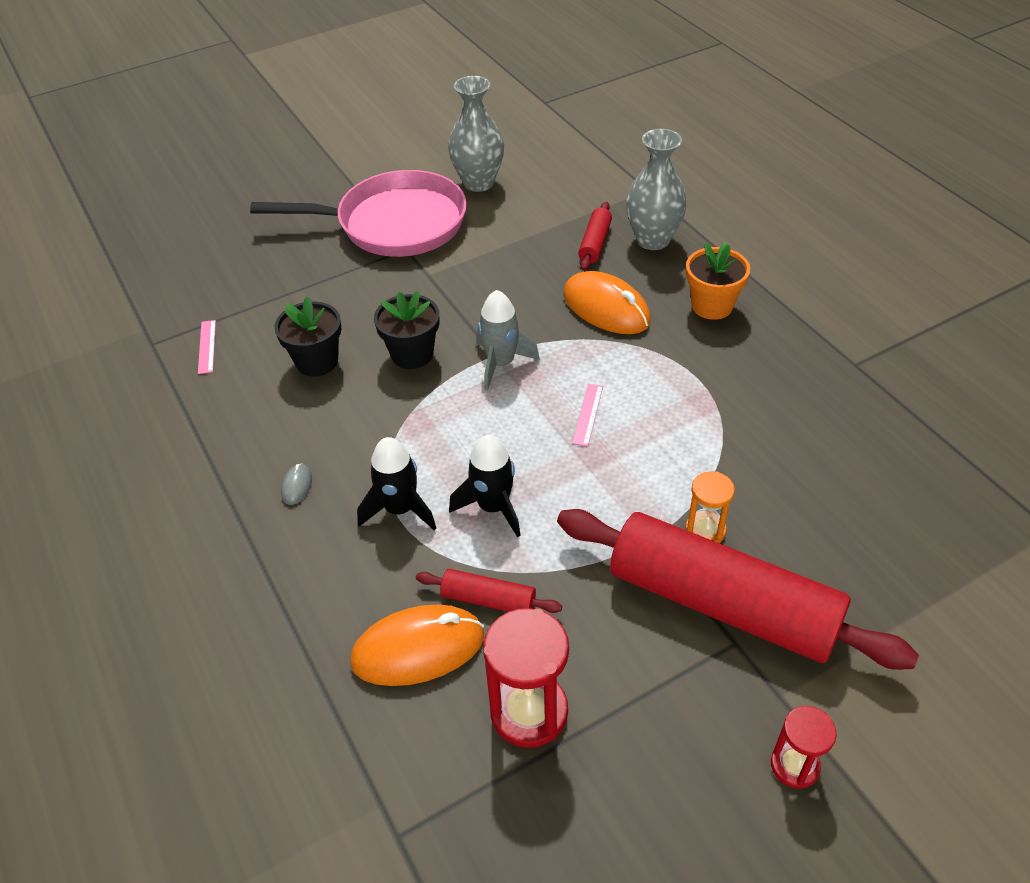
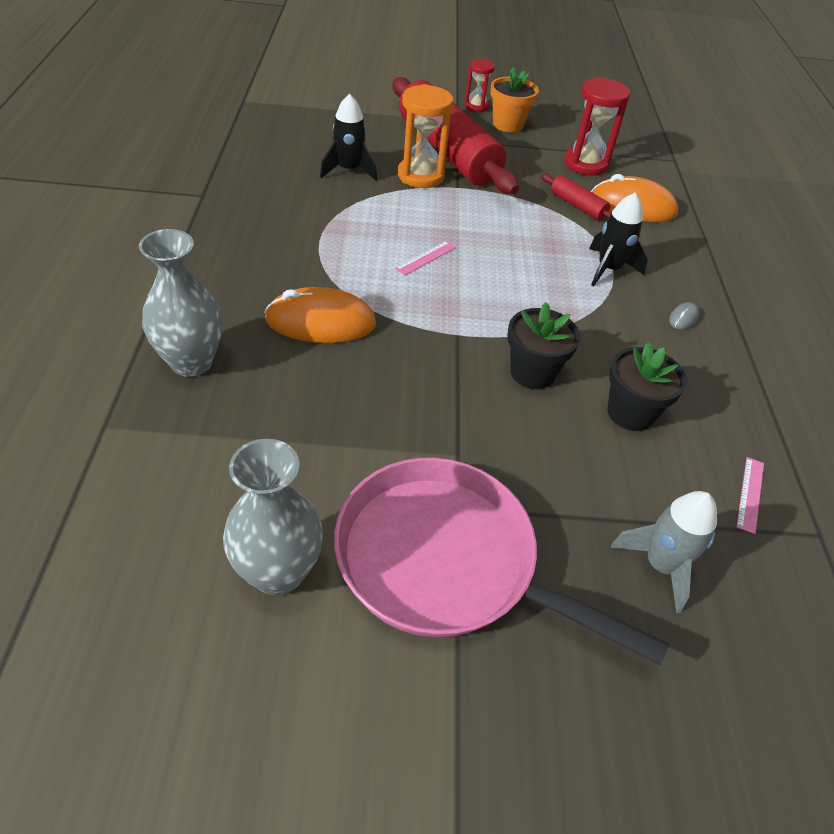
camera: 155 degrees left, 0 degrees up
black rocket [449,435,521,537] -> black rocket moved to [320,94,377,181]
grey rocket [476,290,540,391] -> grey rocket moved to [611,491,717,613]
orange mouse [563,271,651,334] -> orange mouse turned 75 degrees counterclockwise [264,287,377,343]
red rolling pin [578,202,612,271] -> none
orange hourglass [685,471,735,543] -> orange hourglass [398,84,453,188], size x1.69
orange flower pot [686,242,750,320] -> orange flower pot moved to [490,67,539,132]

